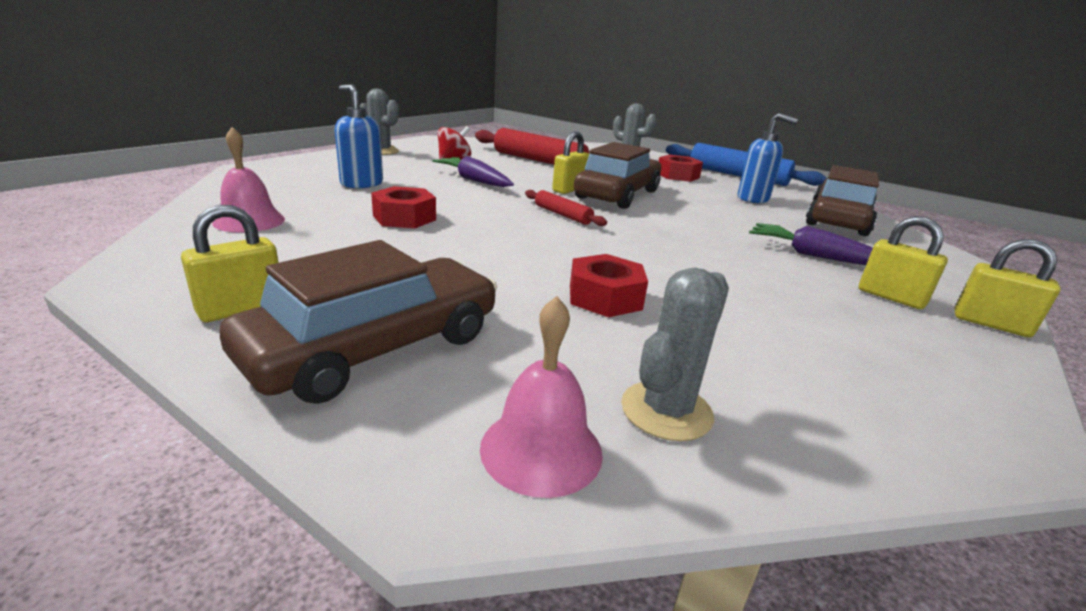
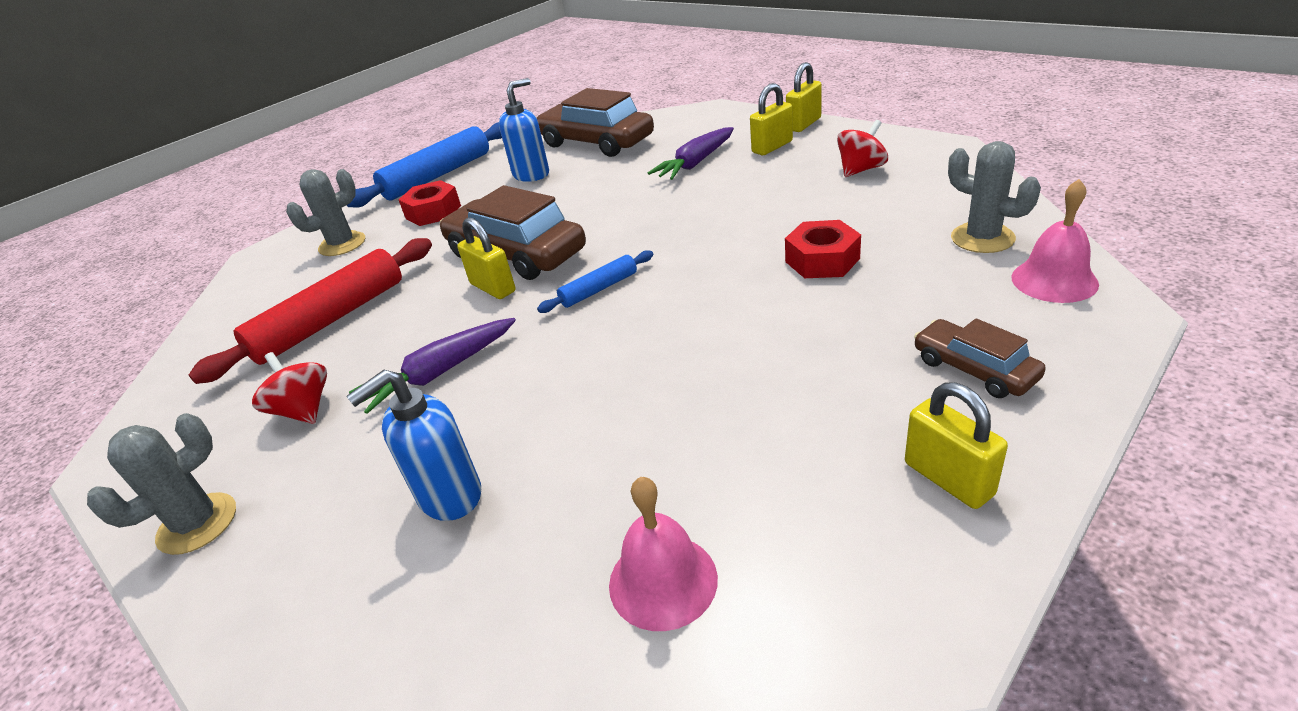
camera: 75 degrees left, 10 degrees up
brown car [220,240,497,404] -> brown car [914,318,1046,398], size x0.53
red nut [371,186,436,228] -> none
red rolling pin [525,190,607,226] -> blue rolling pin [537,250,653,313]
none -> red spinning top [837,120,888,177]

